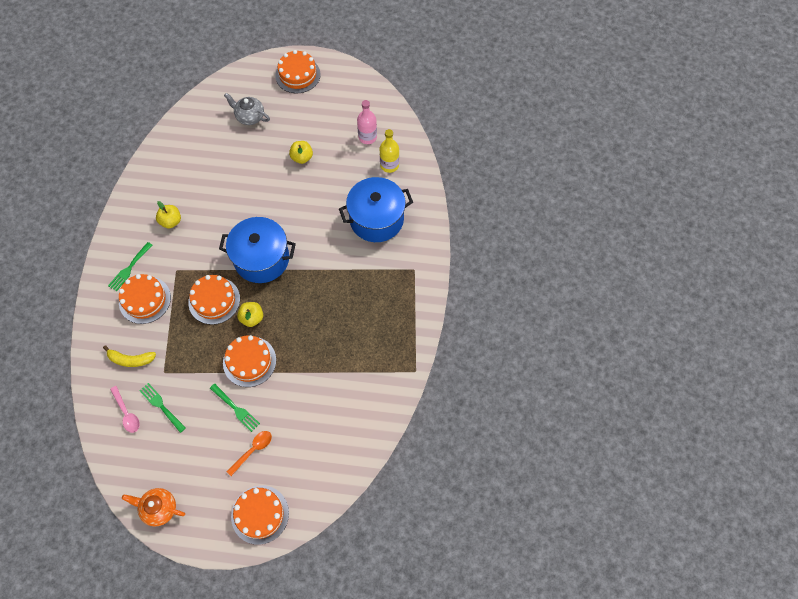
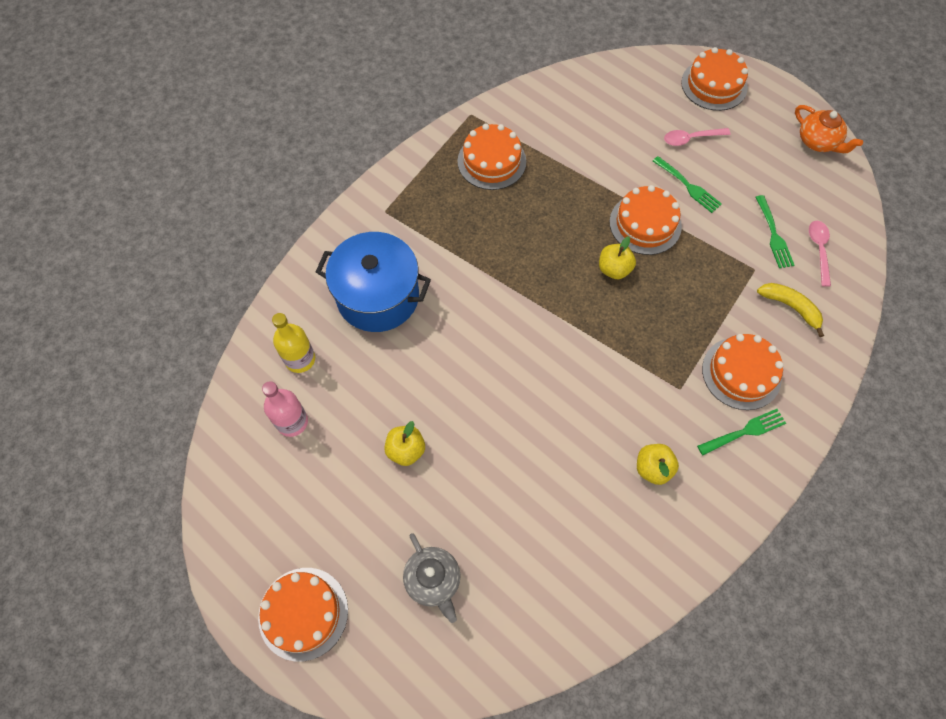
camera: 145 degrees left, 0 degrees up
orange cake [188,275,240,325] -> orange cake moved to [457,124,526,190]
green fork [210,384,260,432] -> green fork turned 150 degrees clockwise [653,156,722,213]
blue pot [219,217,296,283] -> none
orange spoon [226,431,272,476] -> pink spoon [664,128,730,146]

